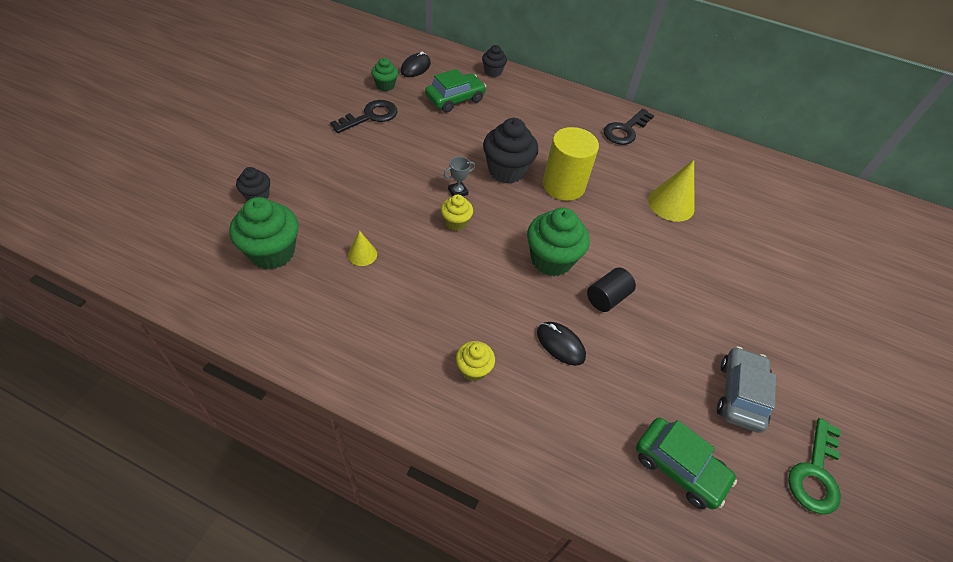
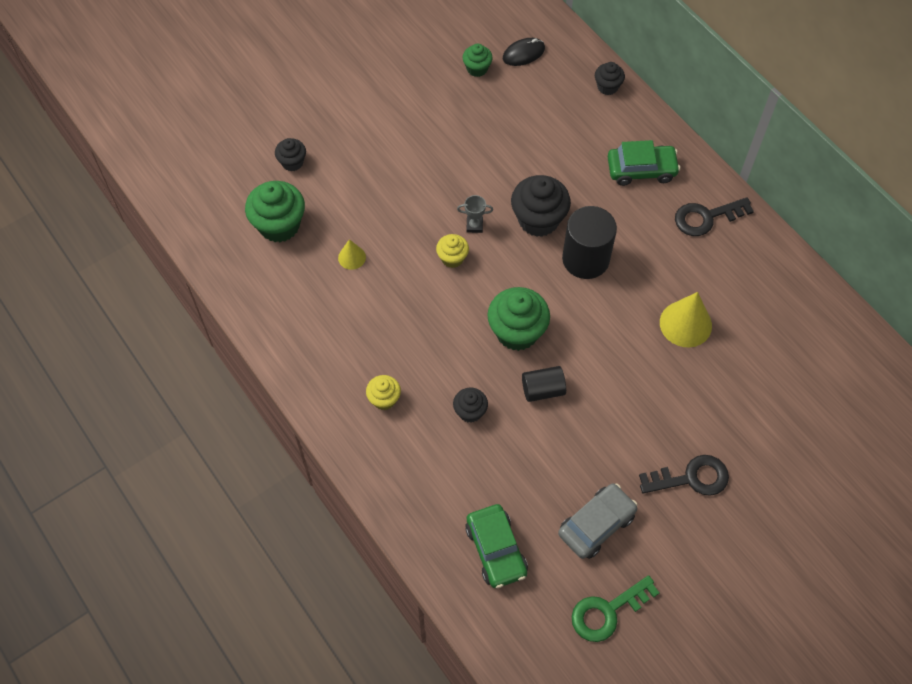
camera: 35 degrees right, 10 degrees up
black key [330,100,398,133] -> black key moved to [639,455,729,496]
green car [425,69,486,113] -> green car moved to [608,140,680,186]
black mouse [537,322,586,366] -> black cupcake [453,387,488,423]
yellow cylinder [543,127,599,201] -> black cylinder [562,206,617,279]

